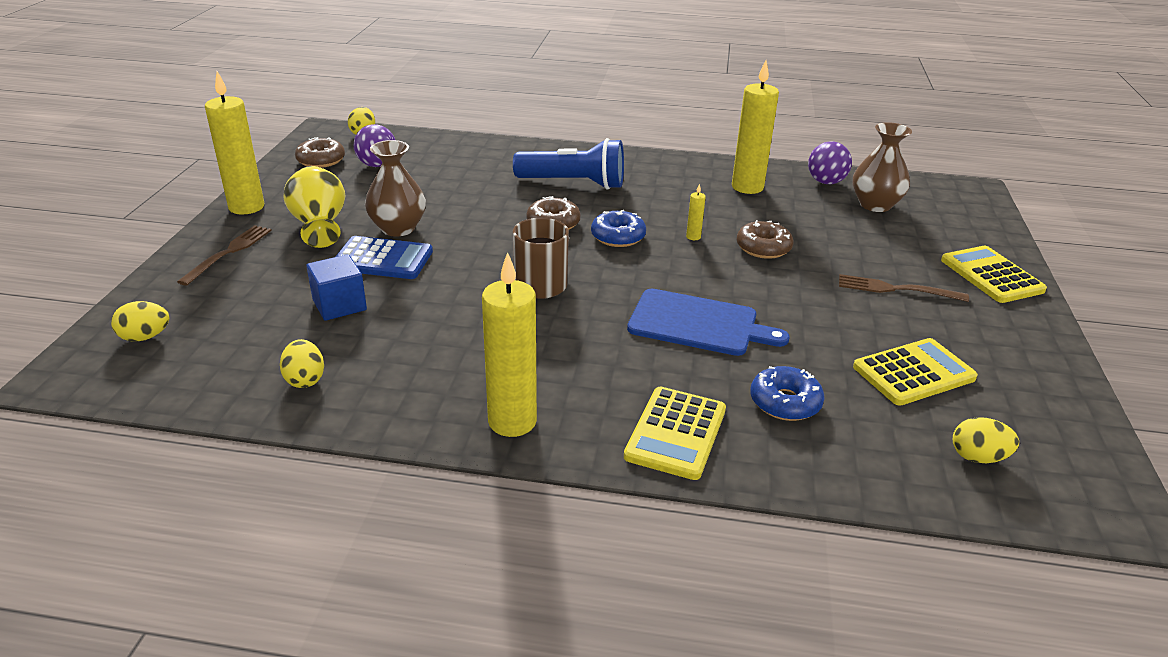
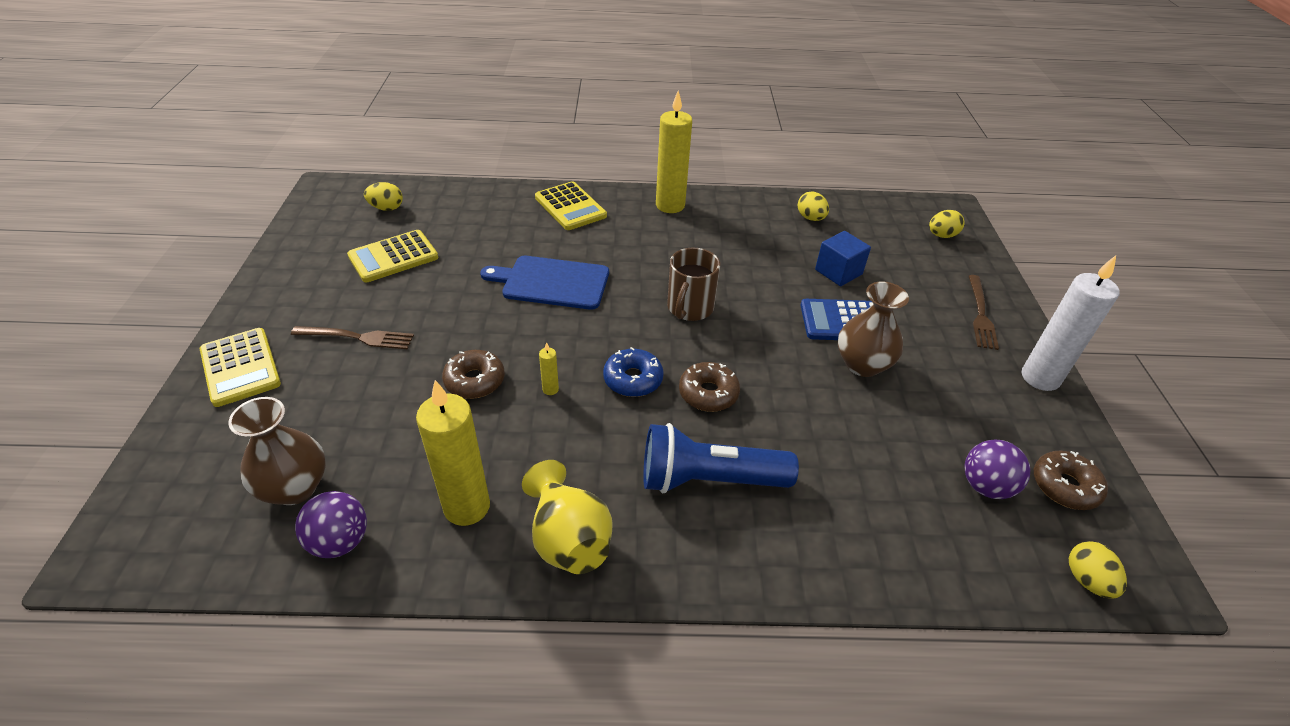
camera: 170 degrees right, 10 degrees up
yellow candle [205,71,264,215] -> white candle [1022,255,1120,391]
yellow vase [283,166,345,248] -> yellow vase moved to [522,460,613,574]
yellow calculator [624,387,726,480] -> yellow calculator turned 135 degrees clockwise [535,181,607,230]
blue donut [750,366,825,421] -> none

